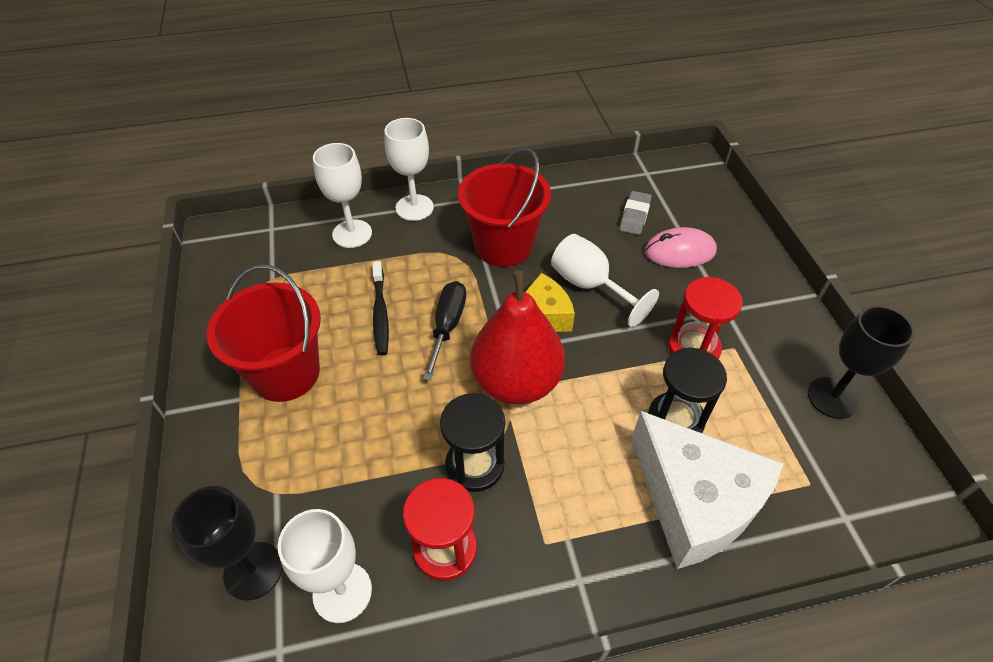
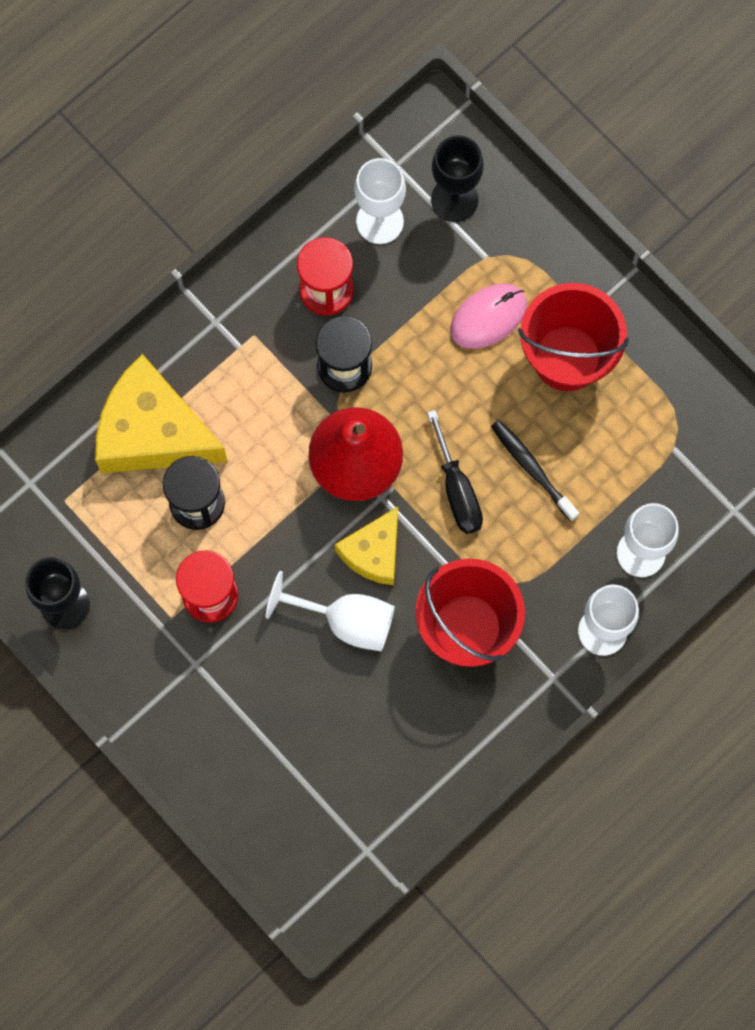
camera: 150 degrees right, 25 degrees up
grey eraser [620,191,652,235] -> none
white cheese [631,411,784,569] -> yellow cheese [95,354,228,474]
pink mouse [645,227,717,268] -> pink mouse moved to [450,284,527,349]

